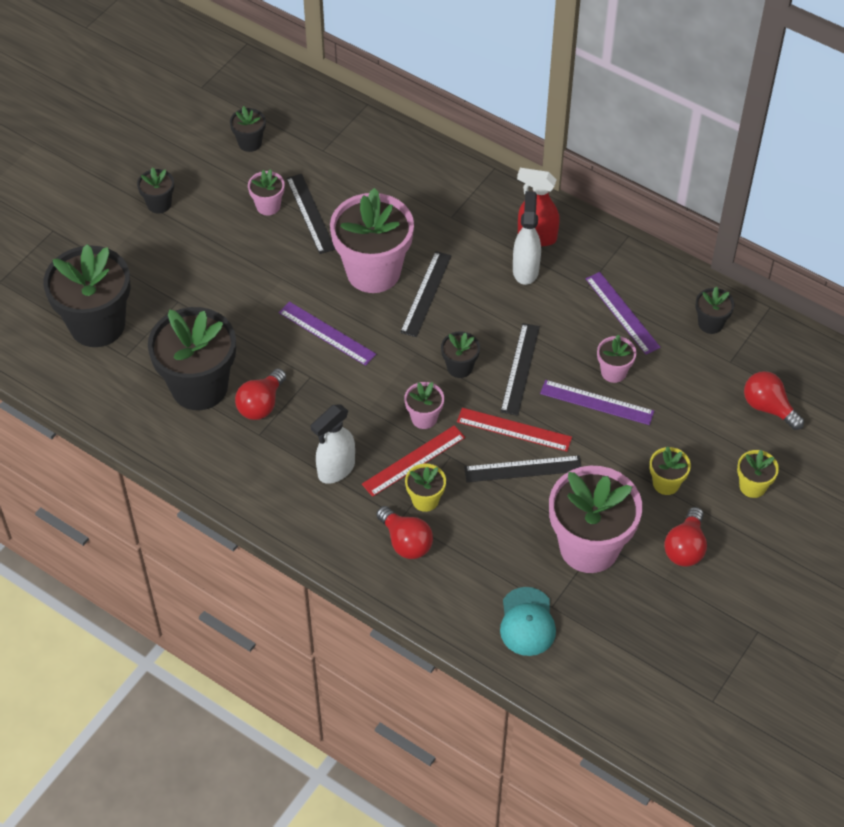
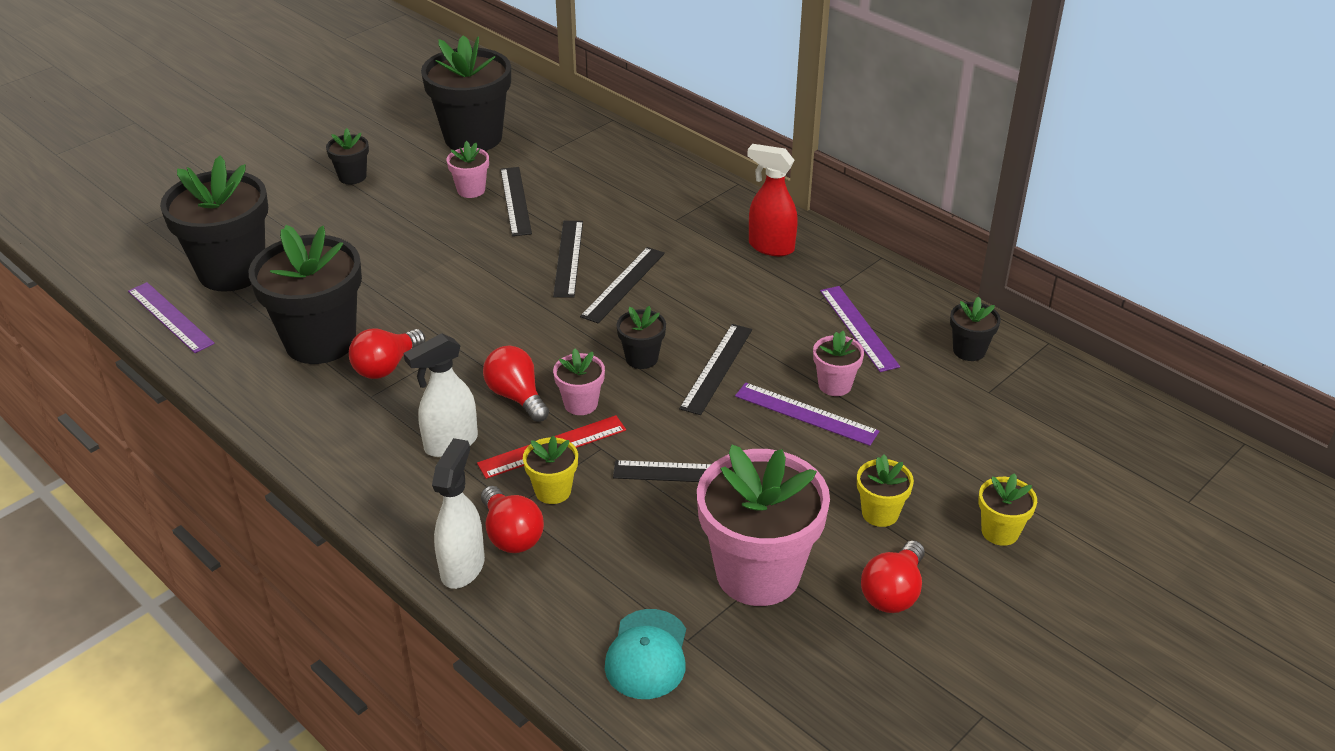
camera: 10 degrees right, 15 degrees down
black flower pot [230,106,266,152] -> black flower pot [421,35,511,151], size x2.19
purple ruler [278,302,376,366] -> purple ruler moved to [128,282,215,353]
pink flower pot [330,188,414,293] -> black ruler [553,221,583,298]
red ruler [457,408,572,452] -> none
white spray bottle [513,191,541,285] -> white spray bottle moved to [432,438,485,589]
red light bulb [744,371,804,430] -> red light bulb moved to [483,346,549,422]

